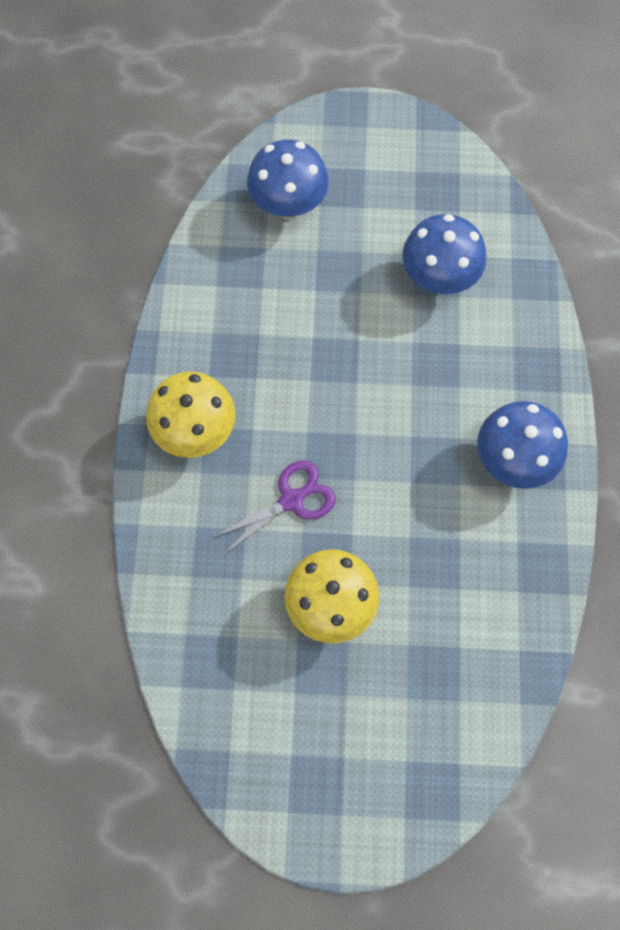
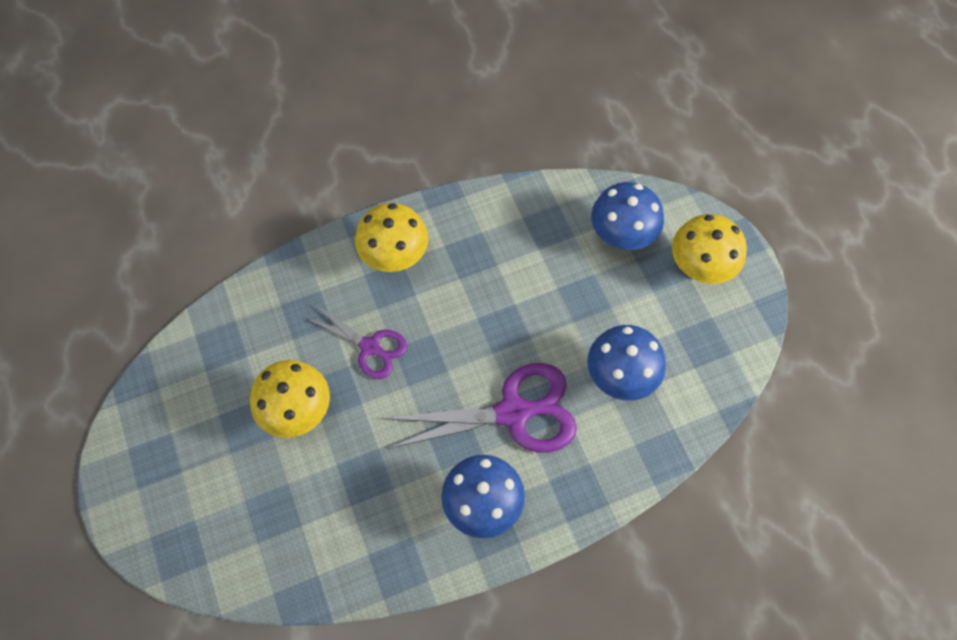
camera: 65 degrees right, 5 degrees down
none -> purple scissors [382,363,577,452]
none -> yellow mushroom [672,214,747,284]

